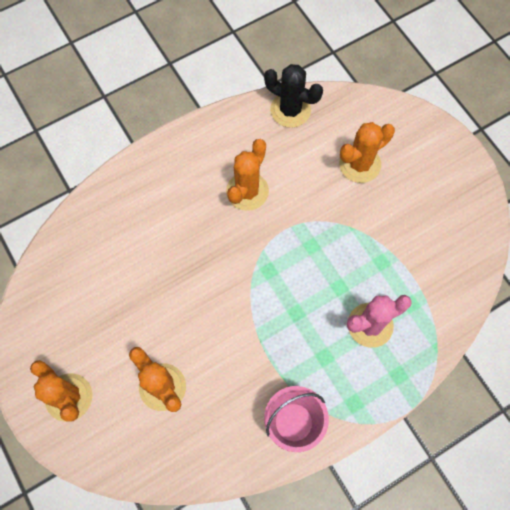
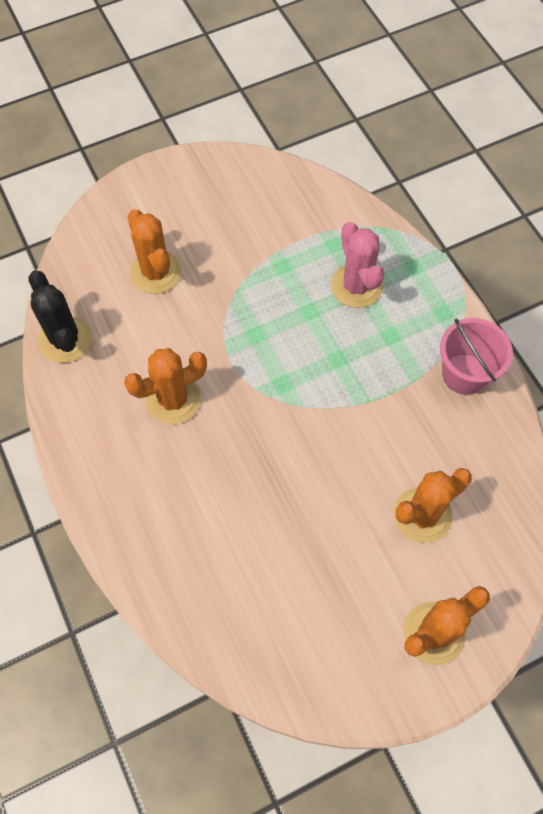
camera: 85 degrees left, 5 degrees down
orange cactus [226,139,269,211] -> orange cactus turned 60 degrees counterclockwise [124,348,207,425]
black cactus [264,64,323,128] -> black cactus turned 60 degrees counterclockwise [28,270,92,363]

